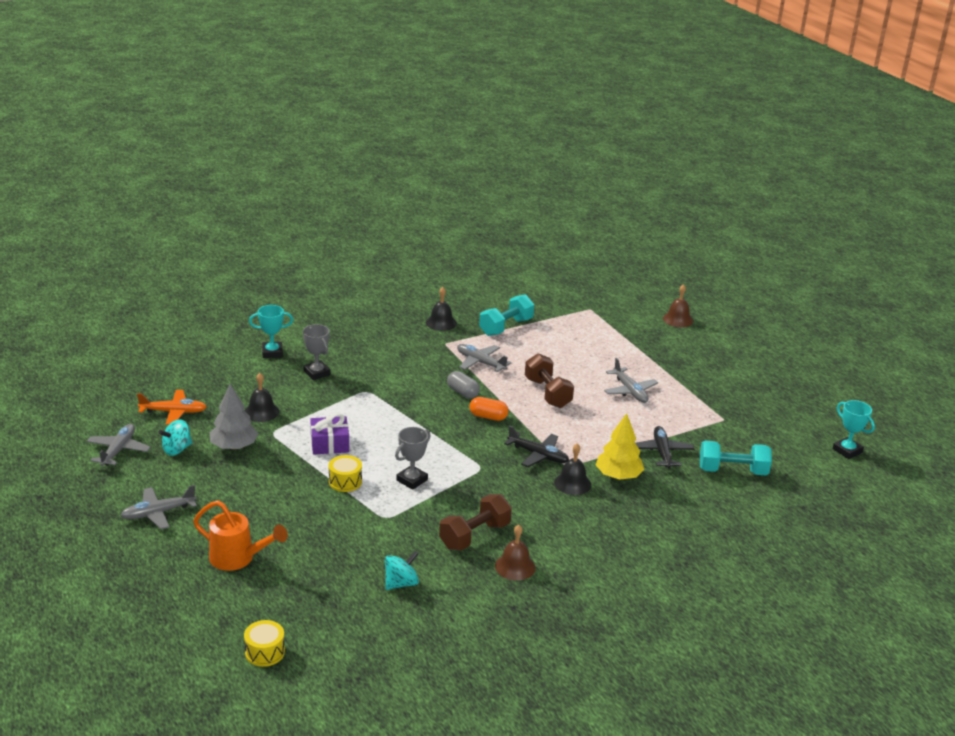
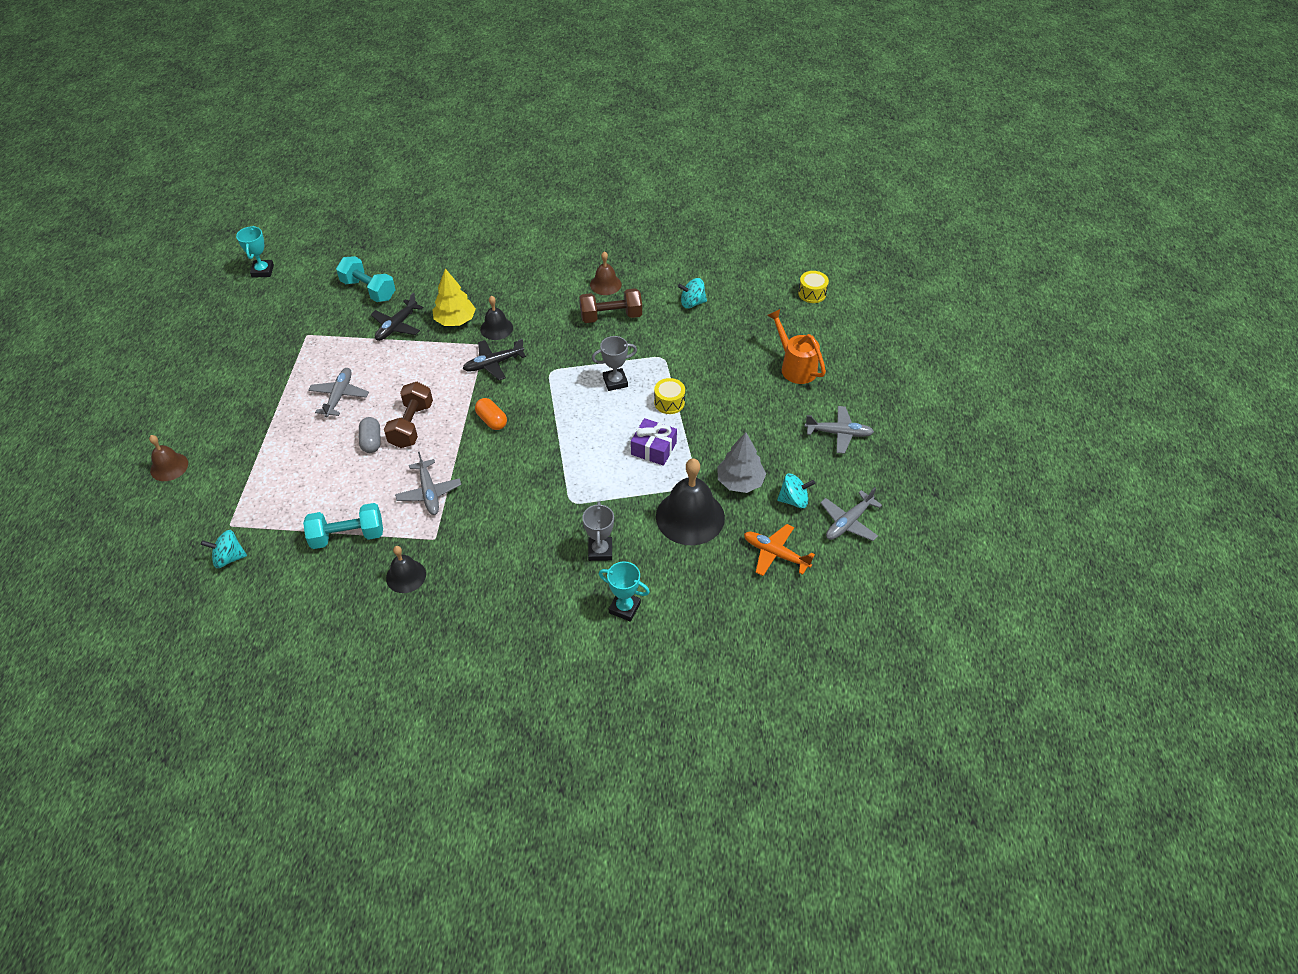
camera: 145 degrees left, 20 degrees up
black bell [244,373,279,422] -> black bell [656,458,725,545], size x1.81
grey capsule [447,371,480,399] -> grey capsule moved to [359,417,381,453]
black plane [504,425,569,467] -> black plane turned 90 degrees counterclockwise [463,339,526,380]
none -> turquoise spinning top [201,530,247,568]

